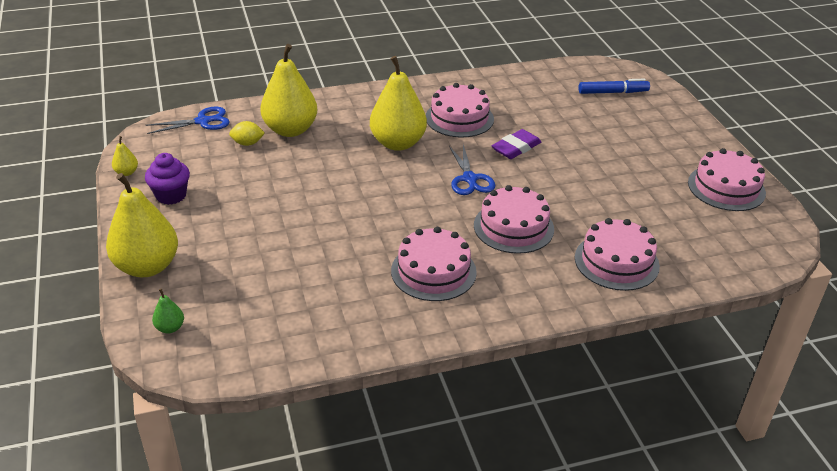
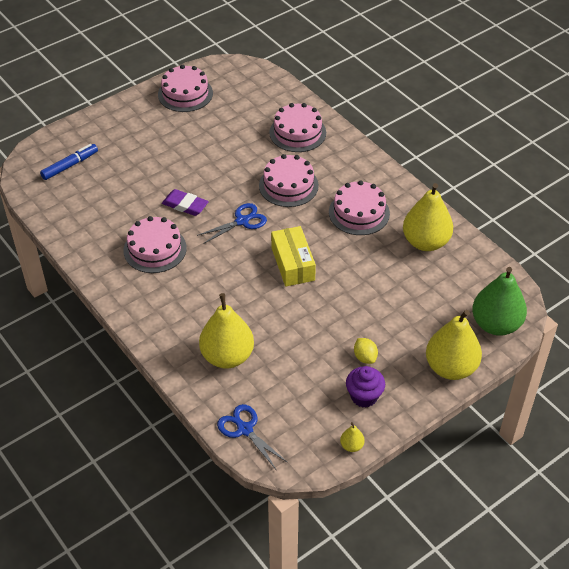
camera: 110 degrees left, 10 degrees up
green pear [152,288,184,333] -> green pear [472,267,527,336], size x2.39
yellow lemon [229,121,265,146] -> yellow lemon moved to [354,338,378,364]
yellow pear [370,56,427,151] -> yellow pear moved to [403,183,453,251]
blue marker [578,79,650,94] -> blue marker turned 75 degrees clockwise [40,144,98,180]
none -> yellow box [271,226,316,287]

